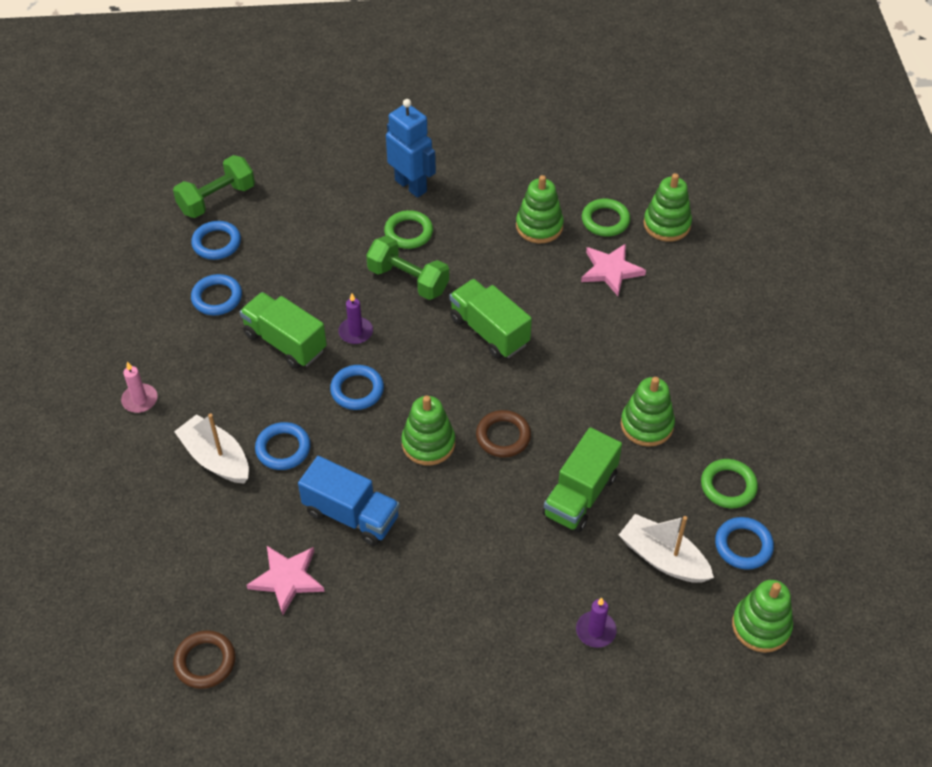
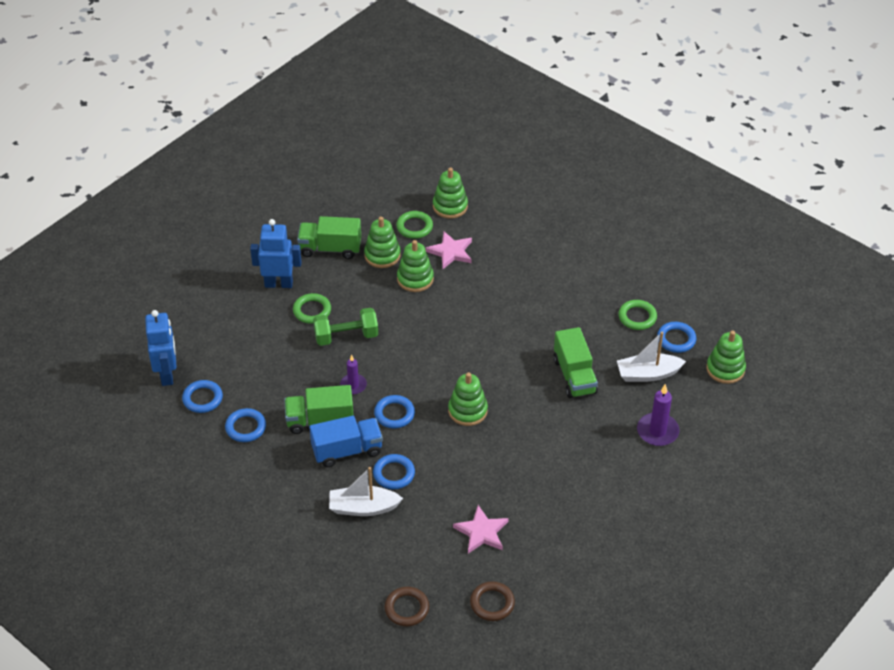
camera: 45 degrees left, 5 degrees down
pink candle [121,362,158,413] -> none
green dumbbell [173,155,255,218] -> blue robot [145,310,177,386]
blue truck [298,456,400,546] -> blue truck moved to [309,416,383,467]
green truck [449,279,532,359] -> green truck moved to [297,216,361,259]
brown ring [476,410,531,458] -> brown ring moved to [385,587,429,626]
purple candle [576,598,617,648] -> purple candle [637,384,679,446], size x1.54
green stacking toy [621,377,675,447] -> green stacking toy moved to [397,240,434,292]

